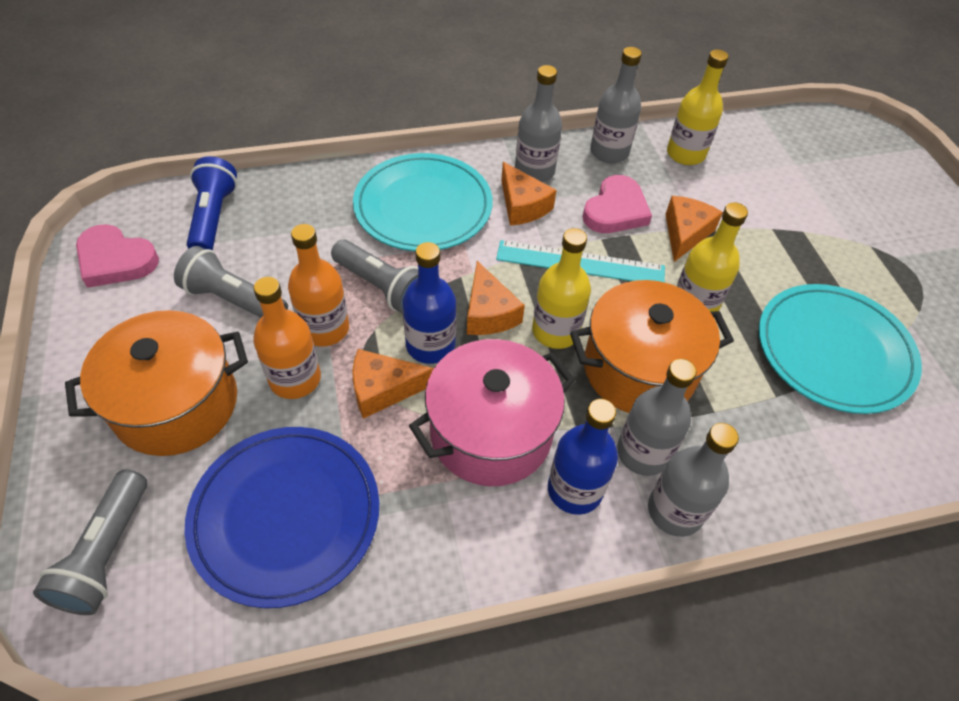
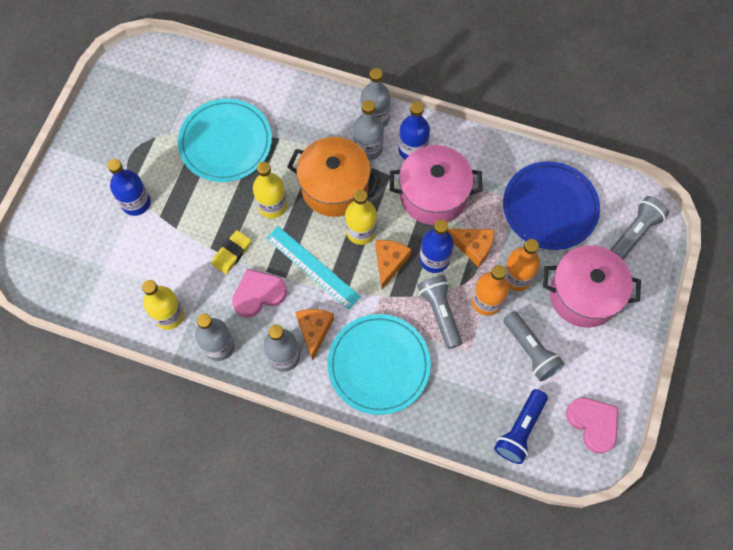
camera: 145 degrees left, 15 degrees up
orange pot [65,310,248,456] -> pink pot [543,245,641,328]
orange cheese [665,196,723,262] -> yellow eraser [212,230,251,274]
none -> blue bottle [107,159,151,216]

